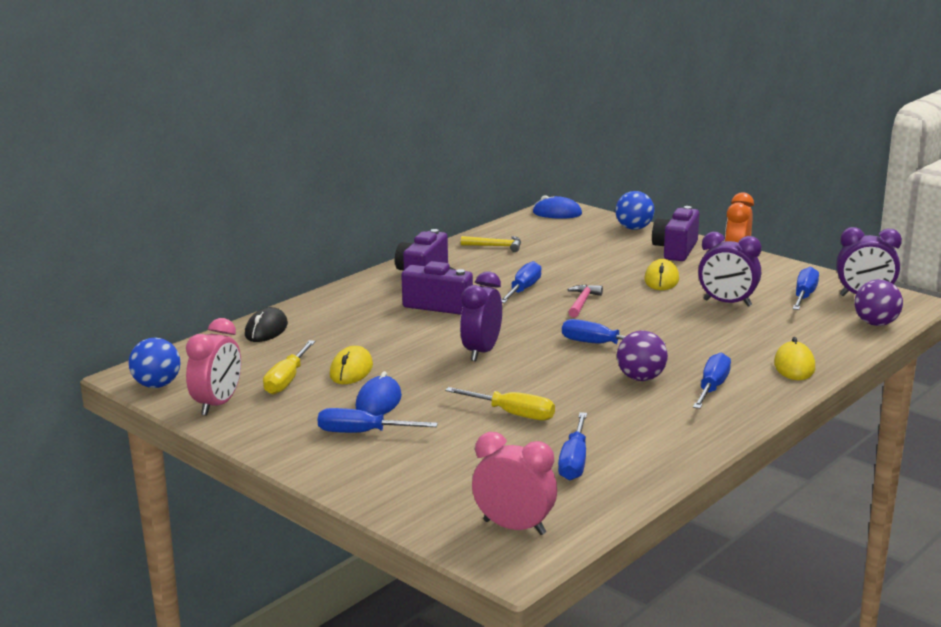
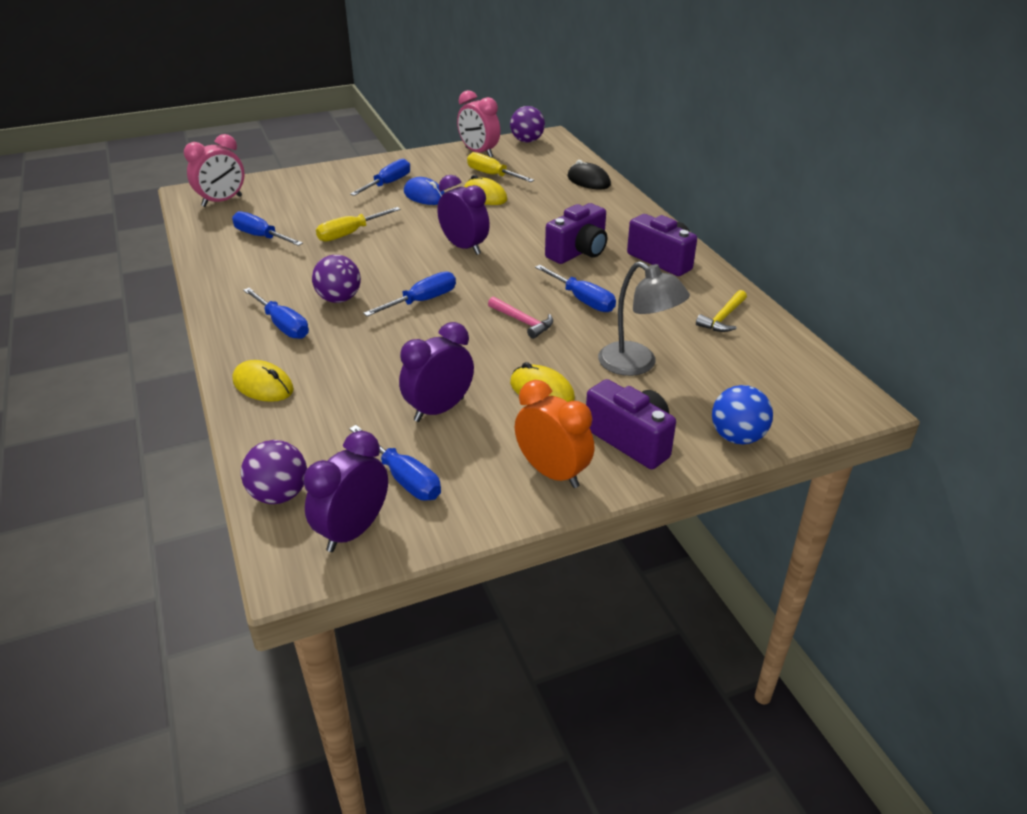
camera: 115 degrees right, 15 degrees up
blue ball [129,338,180,388] -> purple ball [510,106,545,143]
blue mouse [533,195,582,219] -> none
none -> grey lamp [598,261,690,376]

